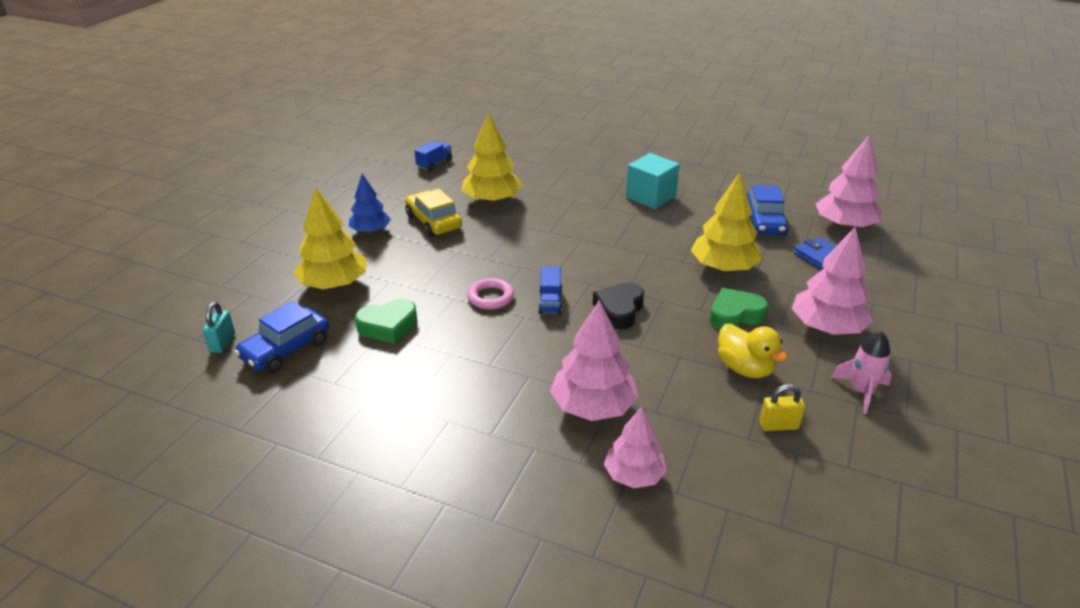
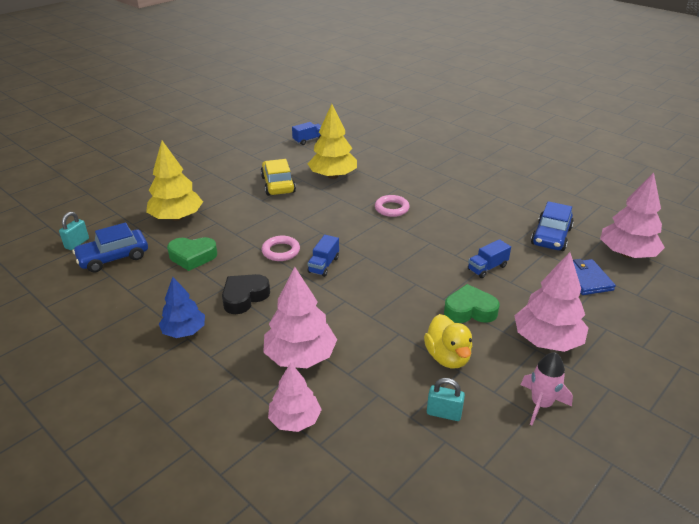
camera: 20 degrees right, 0 degrees up
blue tree [349,173,391,234] -> blue tree moved to [159,277,205,338]
black heart [593,282,644,329] -> black heart moved to [222,274,270,314]
turquoise cube [626,153,680,209] -> none
yellow tree [691,172,762,272] -> blue truck [468,239,511,278]
yellow padlock [759,384,805,431] -> turquoise padlock [427,378,465,421]
none -> pink ring [375,195,410,217]

